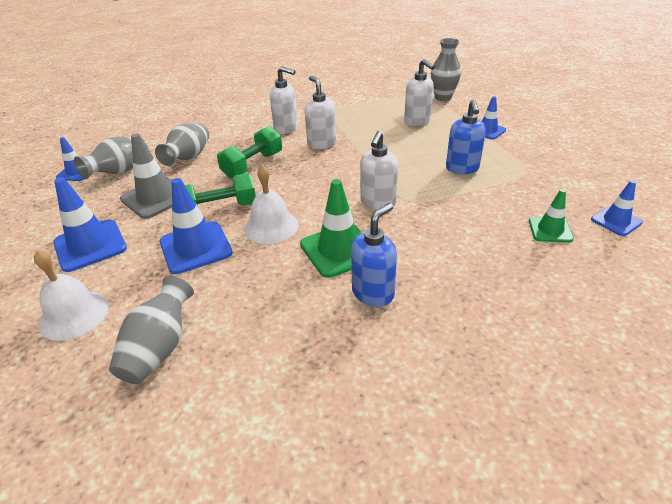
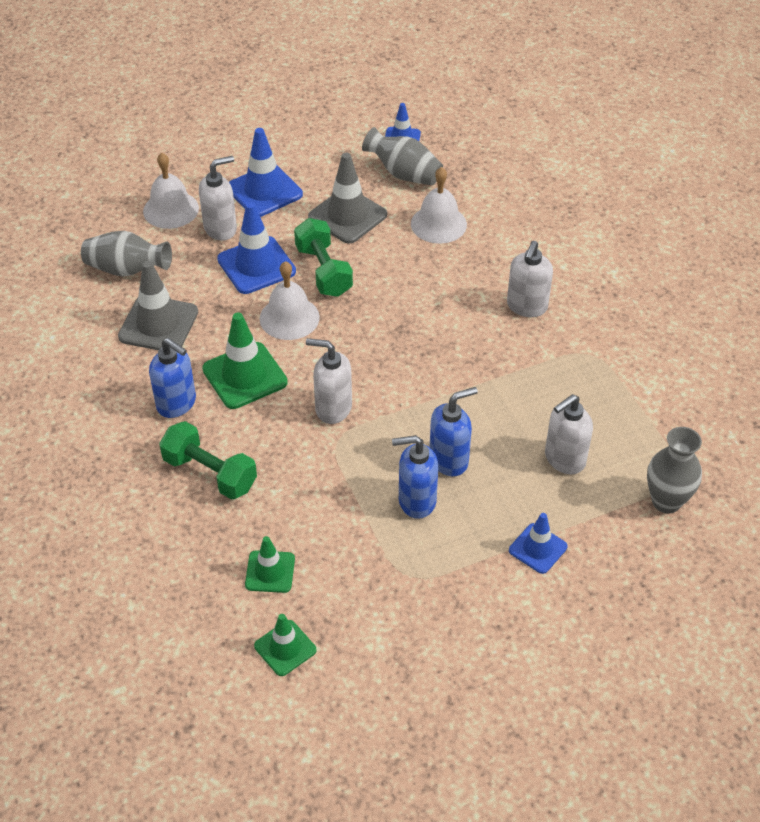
camera: 85 degrees right, 10 degrees up
grey vase [155,123,209,166] -> white bell [411,167,467,244]
green dumbbell [217,126,282,178] -> green dumbbell moved to [159,421,257,500]
white soap dispenser [305,76,336,149] -> white soap dispenser moved to [199,156,237,241]
blue traffic cone [591,180,643,236] -> green traffic cone [254,614,316,676]
none -> grey traffic cone [118,261,198,350]
none -> blue soap dispenser [430,387,478,476]

